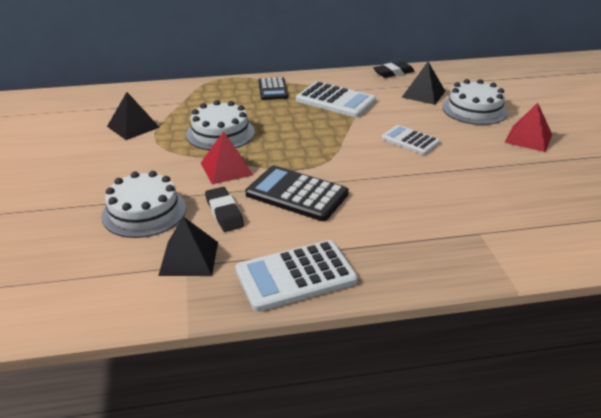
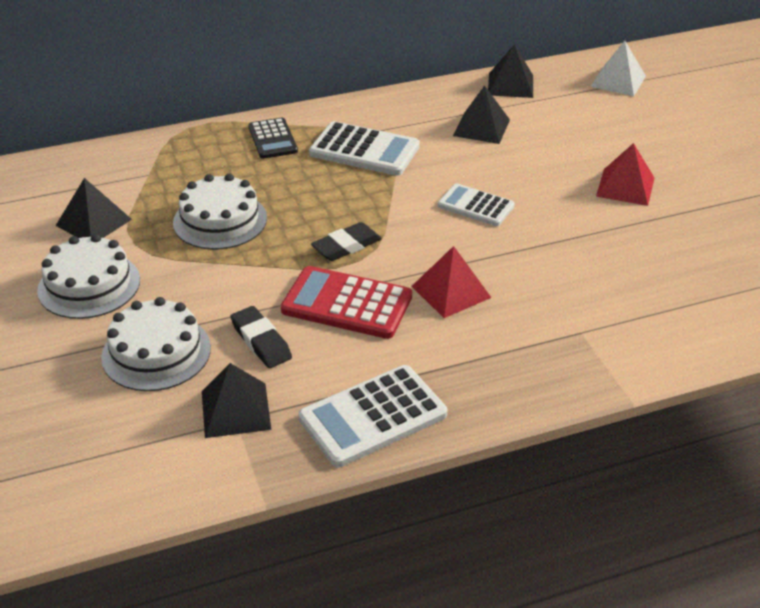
camera: 10 degrees left, 5 degrees up
red pyramid [201,131,253,184] -> red pyramid moved to [411,246,491,318]
black calculator [245,166,349,221] -> red calculator [281,266,412,339]
black eraser [373,61,415,78] -> black eraser moved to [311,222,382,261]
white cake [442,79,508,125] -> white cake moved to [37,234,140,319]
none -> black pyramid [488,44,533,98]
none -> white pyramid [590,41,646,96]

